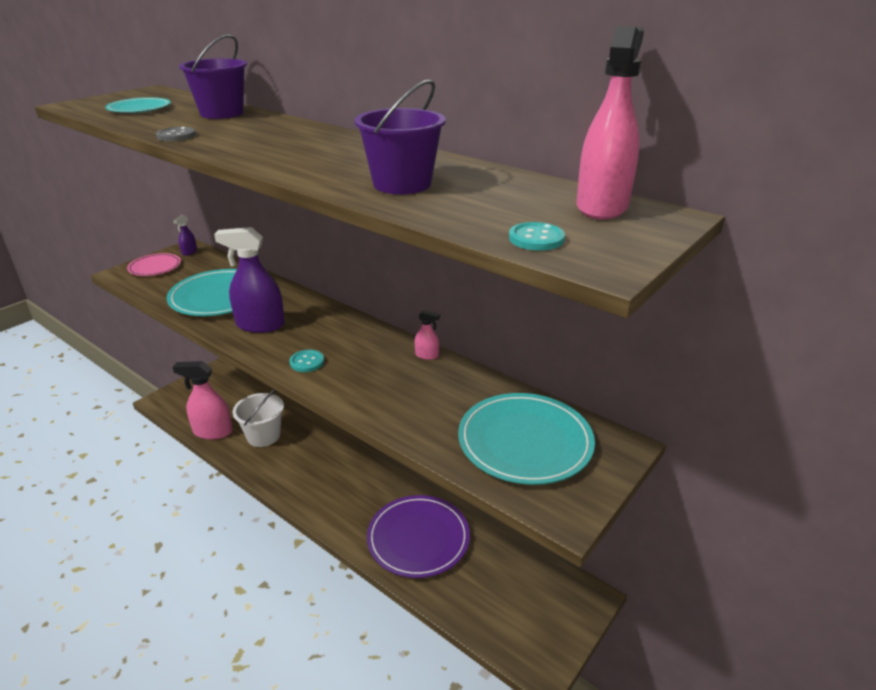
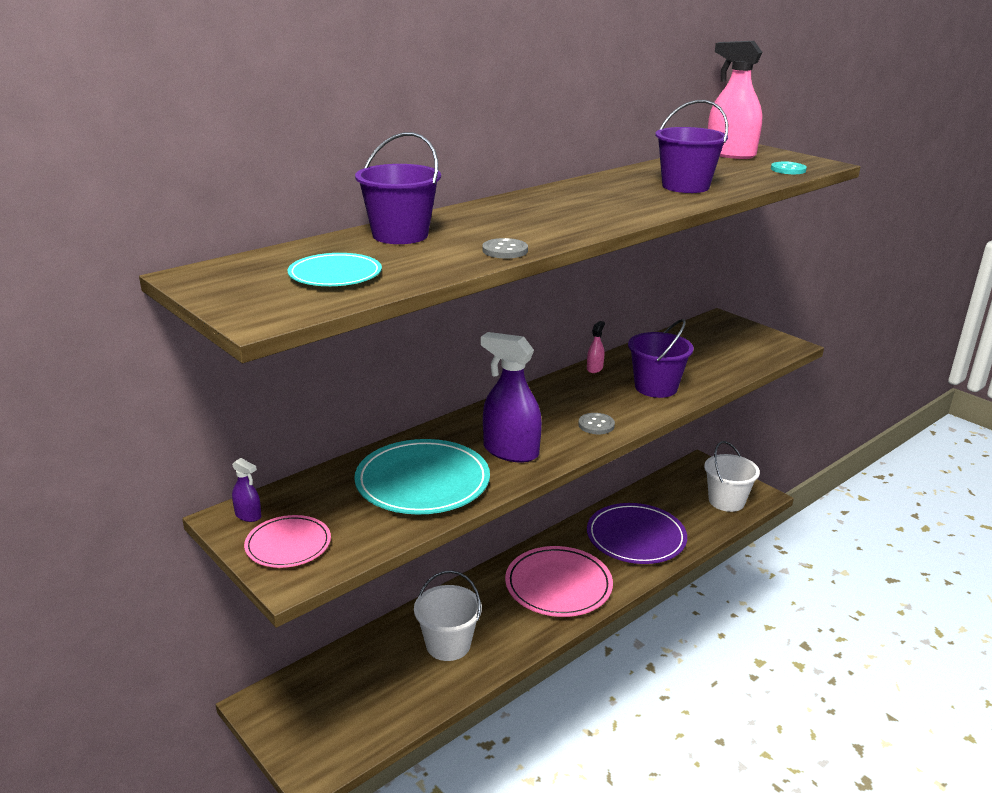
camera: 80 degrees left, 5 degrees down
pink spray bottle [172,361,233,440] -> none
purple spray bottle [214,227,285,333] -> purple spray bottle turned 105 degrees clockwise [481,332,542,462]
turquoise button [289,350,324,372] -> grey button [578,413,615,434]
turquoise plate [458,393,595,485] -> none
none -> pink plate [505,546,613,617]
none -> purple bucket [628,319,694,398]
none -> white bucket [704,441,760,512]

